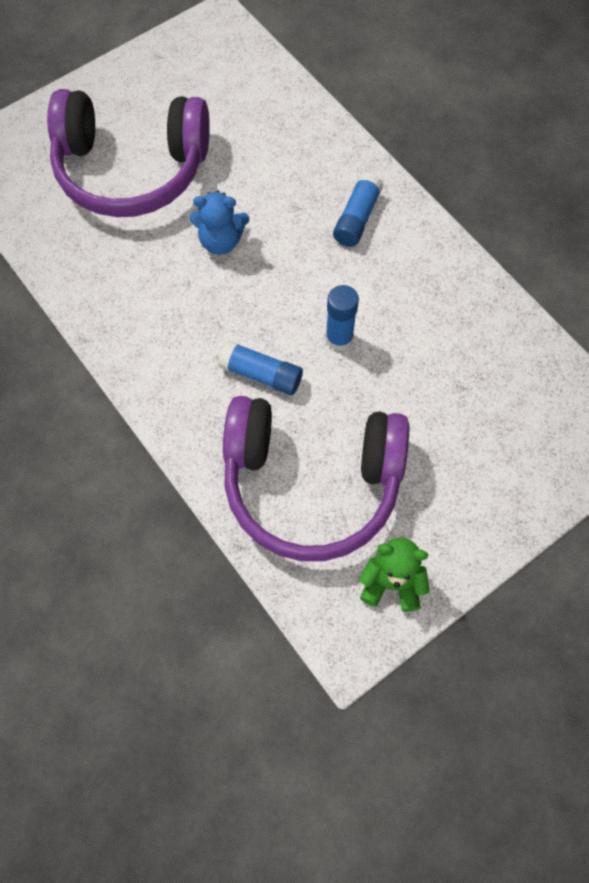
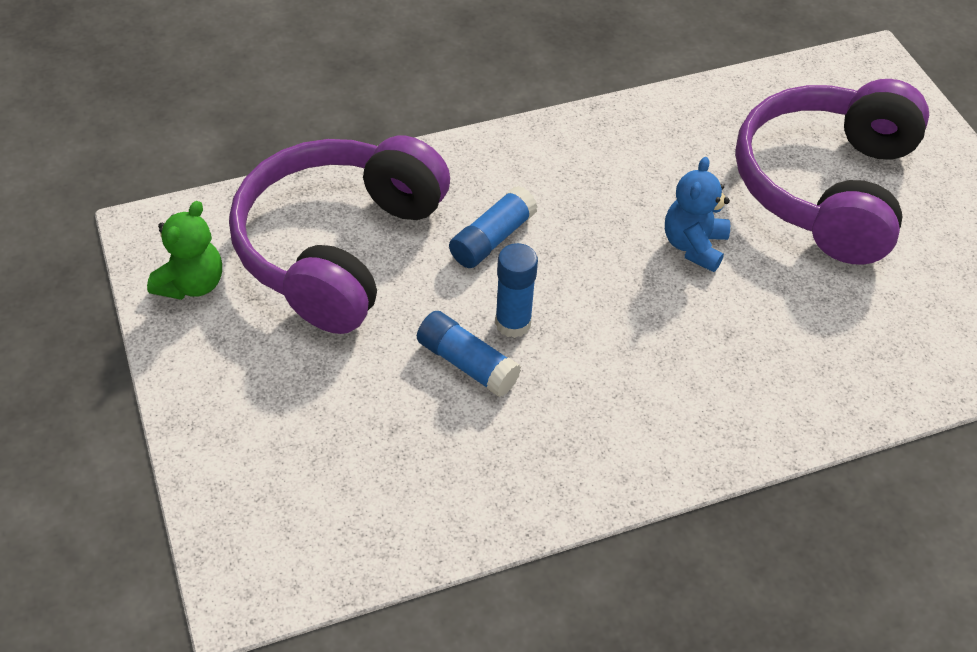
camera: 105 degrees right, 15 degrees down
blue glue stick [333,172,383,247] -> blue glue stick moved to [417,311,521,397]

